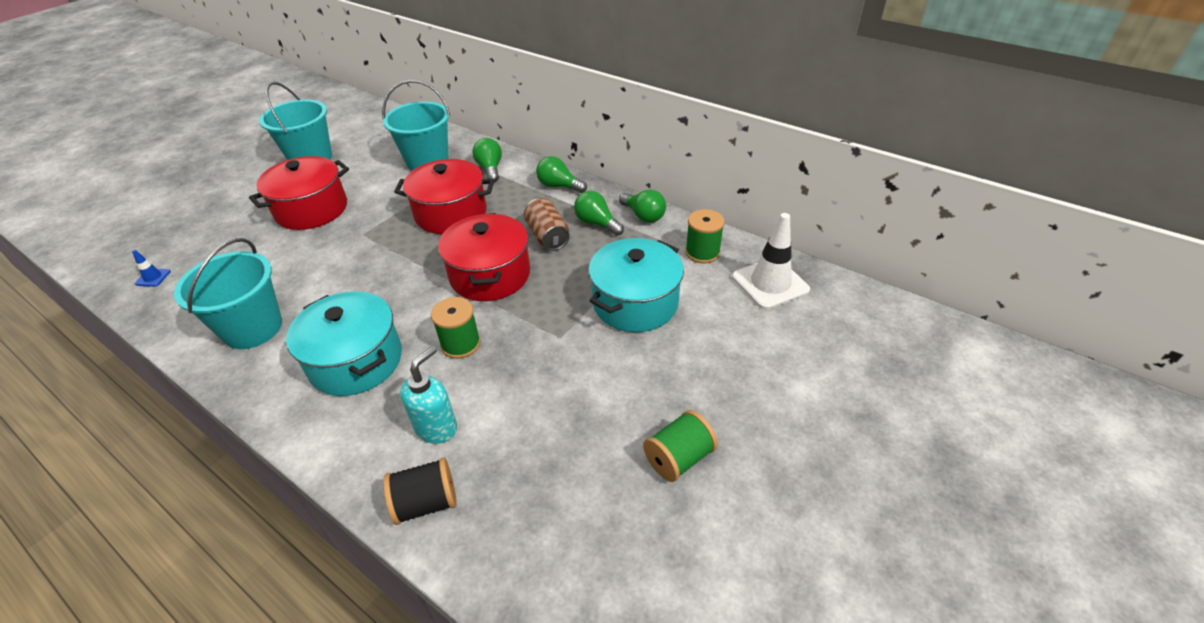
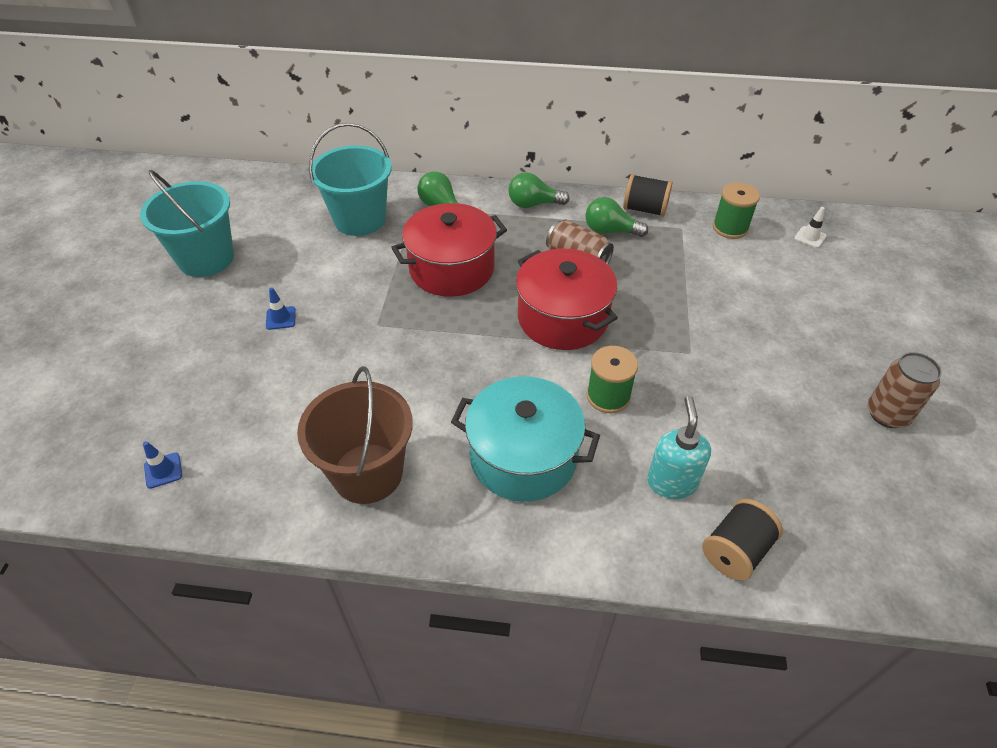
camera: 30 degrees left, 5 degrees up
turquoise bucket [174,238,282,349] -> brown bucket [297,366,413,504]
red pot [249,156,349,230] -> blue traffic cone [266,287,296,330]
turquoise pot [589,238,684,332] -> none
green light bulb [619,190,666,223] -> black spool [623,174,673,217]
green spool [643,410,718,482] -> brown can [868,352,942,428]
white traffic cone [732,213,810,310] -> white traffic cone [794,207,827,248], size x0.44

